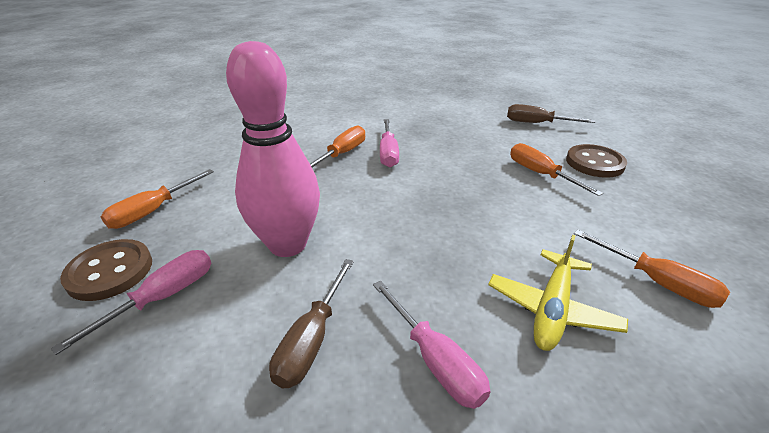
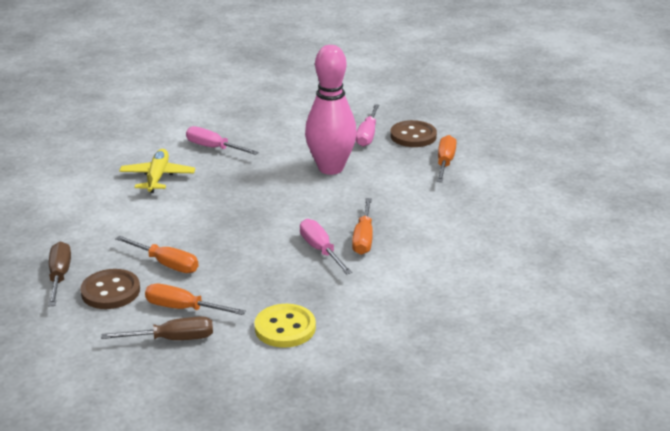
camera: 155 degrees right, 5 degrees down
brown screwdriver [269,259,354,388] -> brown screwdriver moved to [48,242,71,306]
orange screwdriver [574,229,730,308] -> orange screwdriver moved to [145,284,246,315]
none -> yellow button [255,304,316,348]

